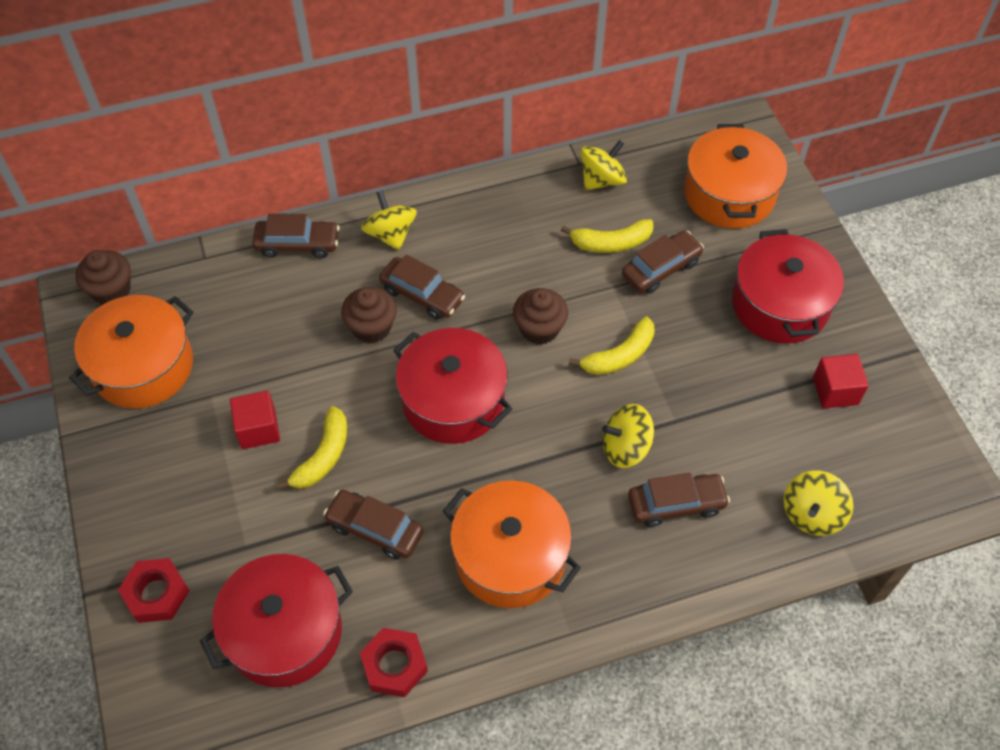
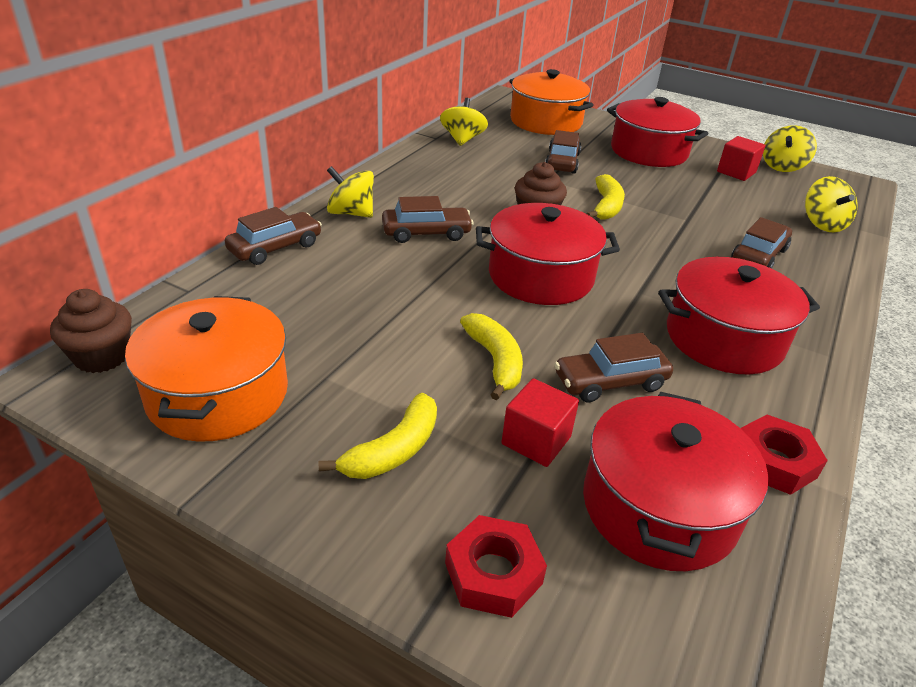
camera: 45 degrees left, 20 degrees down
red cube [230,391,280,449] -> red cube moved to [501,378,579,467]
brown cupcake [341,287,397,343] -> none
orange pot [443,480,581,608] -> red pot [658,257,820,374]
yellow banana [561,219,653,253] -> yellow banana moved to [319,393,437,479]
yellow spinning top [602,404,654,468] -> yellow spinning top moved to [763,125,817,172]

